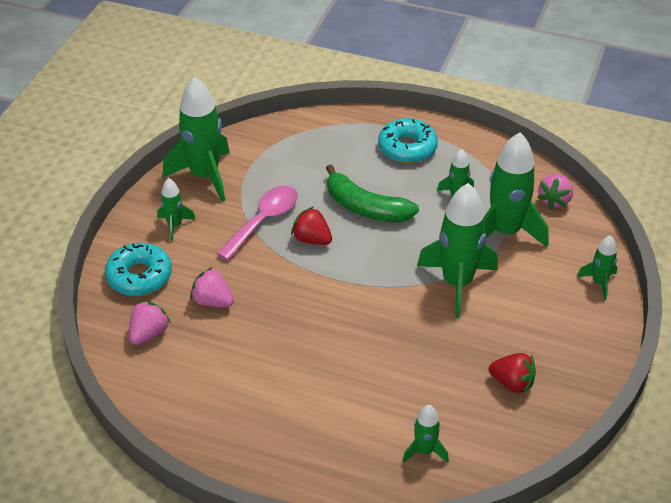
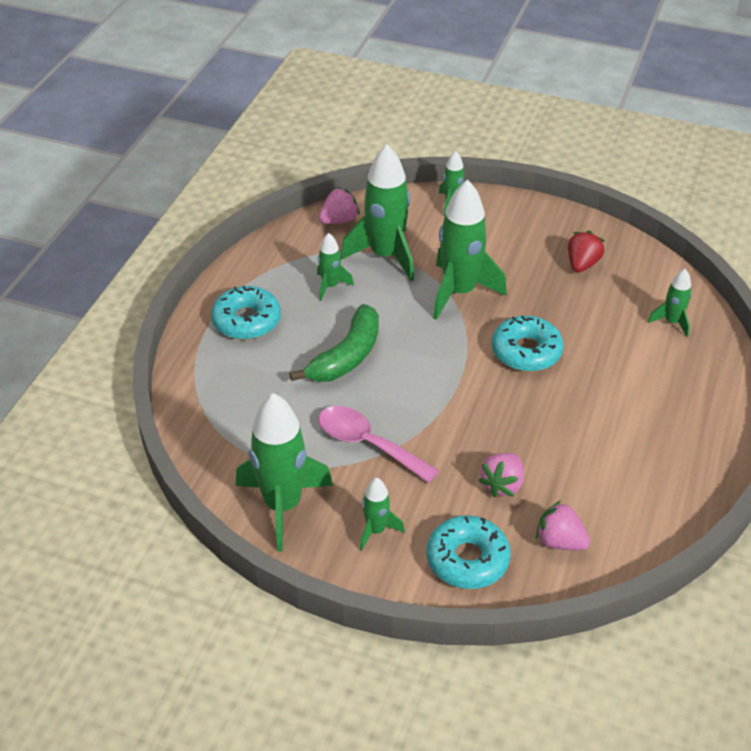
camera: 90 degrees left, 0 degrees up
red strawberry [291,207,332,245] -> none
pink strawberry [537,174,573,209] -> pink strawberry turned 60 degrees counterclockwise [319,187,360,224]
none -> turquoise donut [492,316,564,372]

